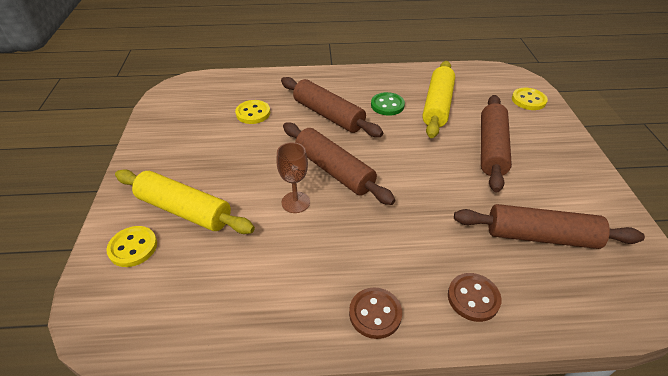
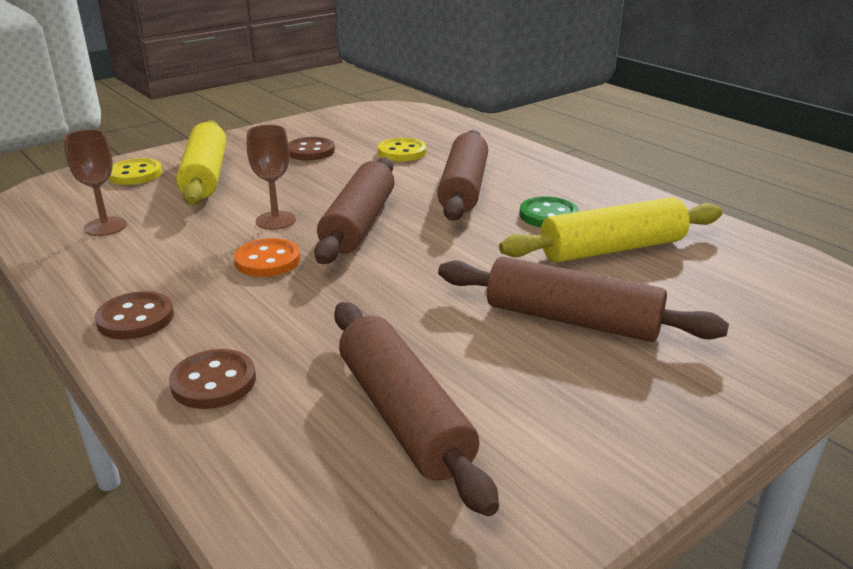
camera: 55 degrees right, 15 degrees down
brown rolling pin [481,95,512,192] -> brown rolling pin turned 45 degrees clockwise [438,256,729,342]
yellow button [512,88,548,110] -> none
none -> brown goblet [63,129,127,236]
none -> orange button [234,238,301,277]
none -> brown button [288,137,335,160]

